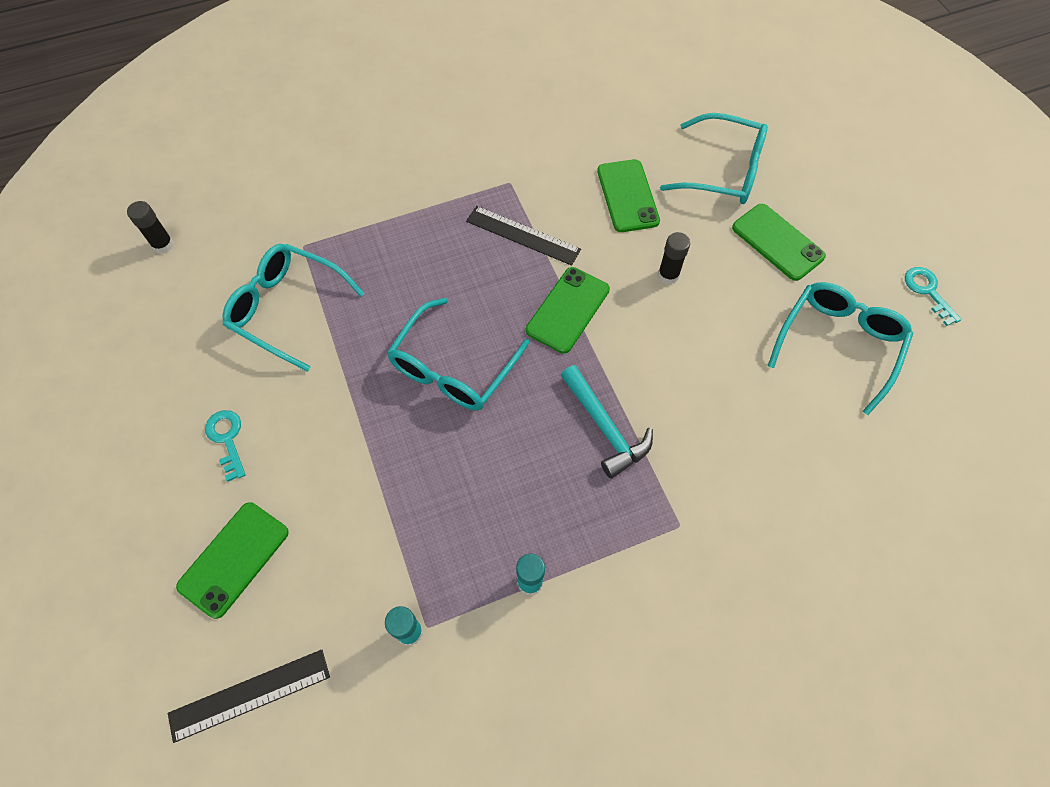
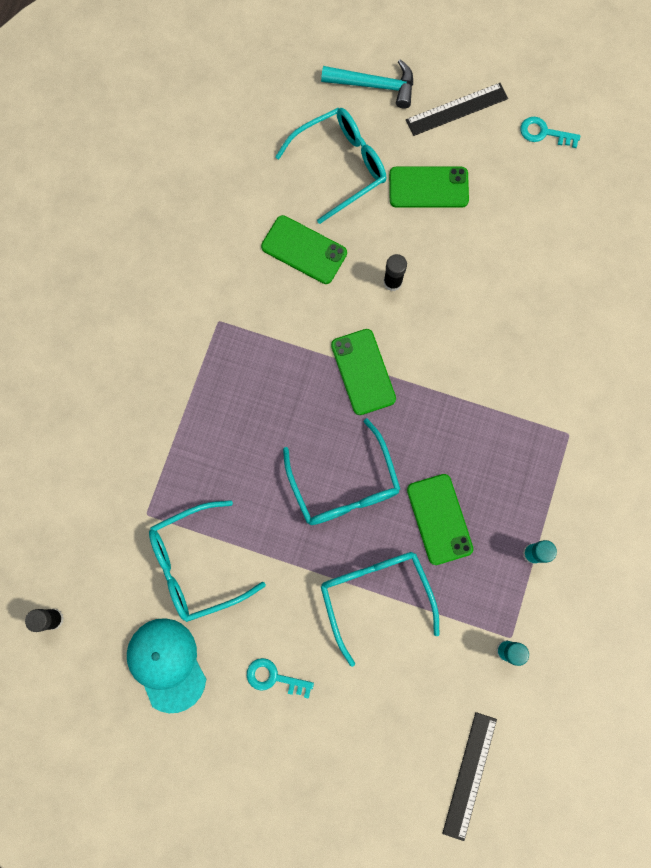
camera: 50 degrees left, 15 degrees up
green phone [176,502,289,619] -> green phone moved to [407,474,474,565]
black ruler [466,206,581,266] -> black ruler moved to [406,83,508,136]
turquoise hammer [561,365,653,479] -> turquoise hammer moved to [321,59,413,109]
turquoise glasses [768,282,913,415] -> turquoise glasses moved to [321,552,440,667]
none -> turquoise cap [127,618,206,713]

